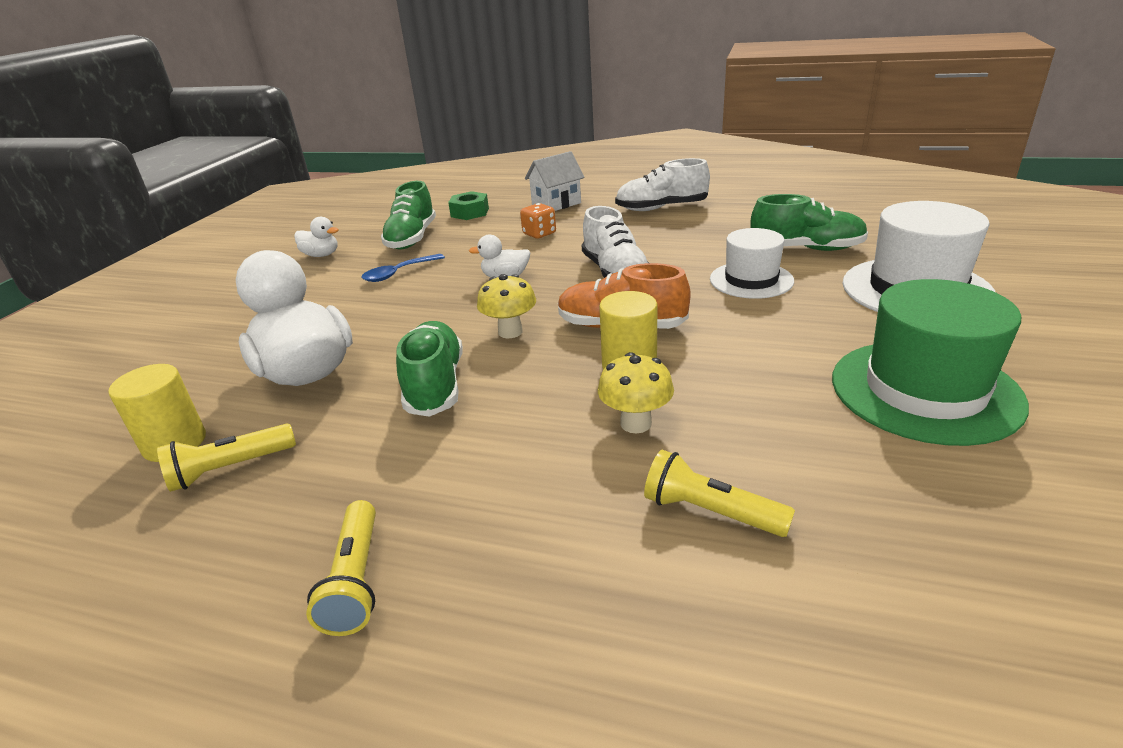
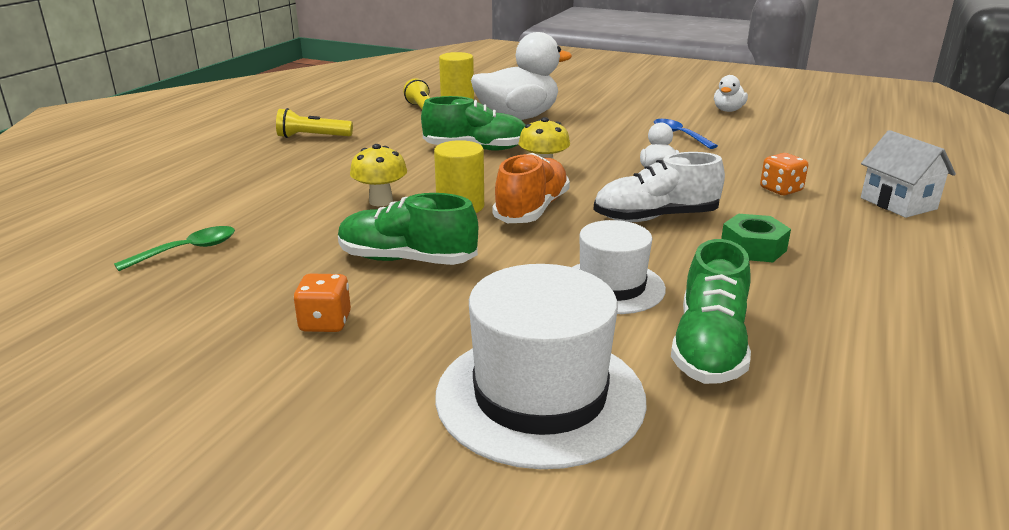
camera: 95 degrees right, 5 degrees down
green shoe [381,181,436,250] -> green shoe moved to [338,193,478,265]
green nut [448,191,489,220] -> green nut moved to [721,214,791,262]
white shoe [615,158,710,211] -> none
yellow flashlight [644,450,795,537] -> none
green hat [832,279,1029,446] -> orange dice [293,273,351,332]
none -> green spoon [114,226,235,271]

